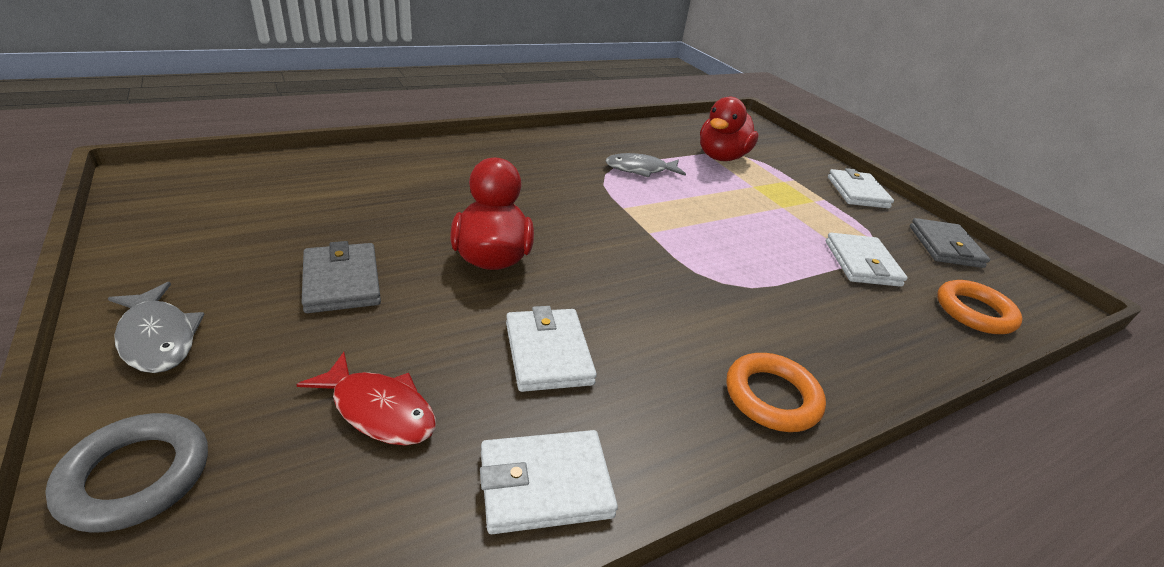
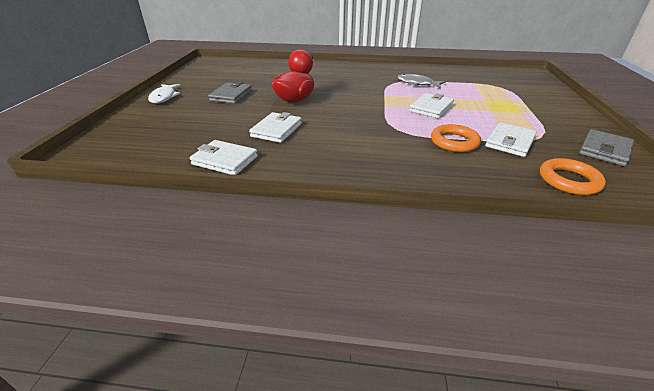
camera: 40 degrees right, 0 degrees up
grey ring [45,413,208,533] -> none
grey fish [108,282,205,373] -> white fish [148,84,181,103]
red fish [296,352,436,445] -> none
red duck [700,97,759,161] -> none
orange ring [727,353,826,432] -> orange ring moved to [431,124,481,152]
white wallet [828,168,894,208] -> white wallet moved to [409,93,454,118]

